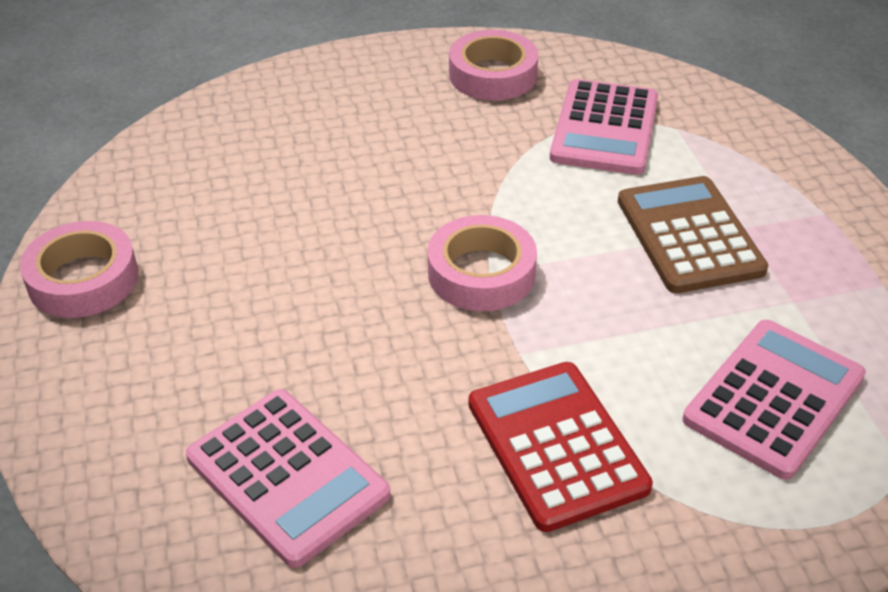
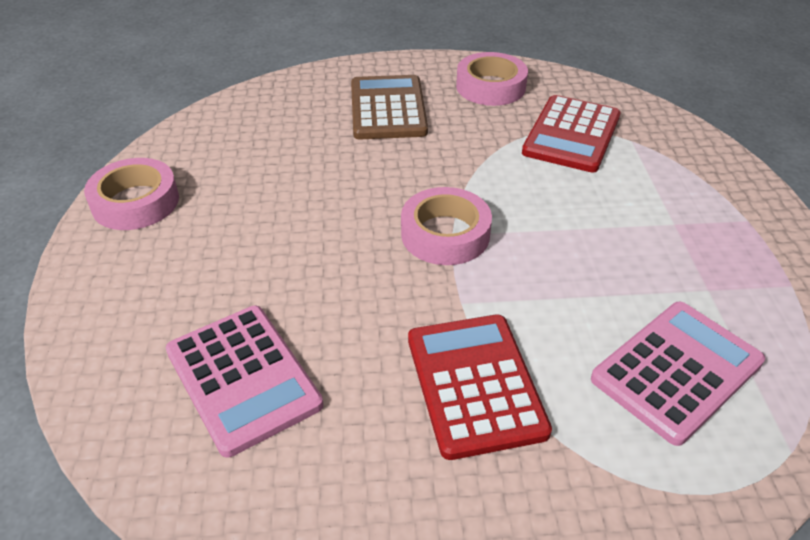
camera: 10 degrees right, 0 degrees up
pink calculator [550,79,658,175] -> red calculator [522,95,621,173]
brown calculator [618,176,768,293] -> brown calculator moved to [351,75,428,139]

